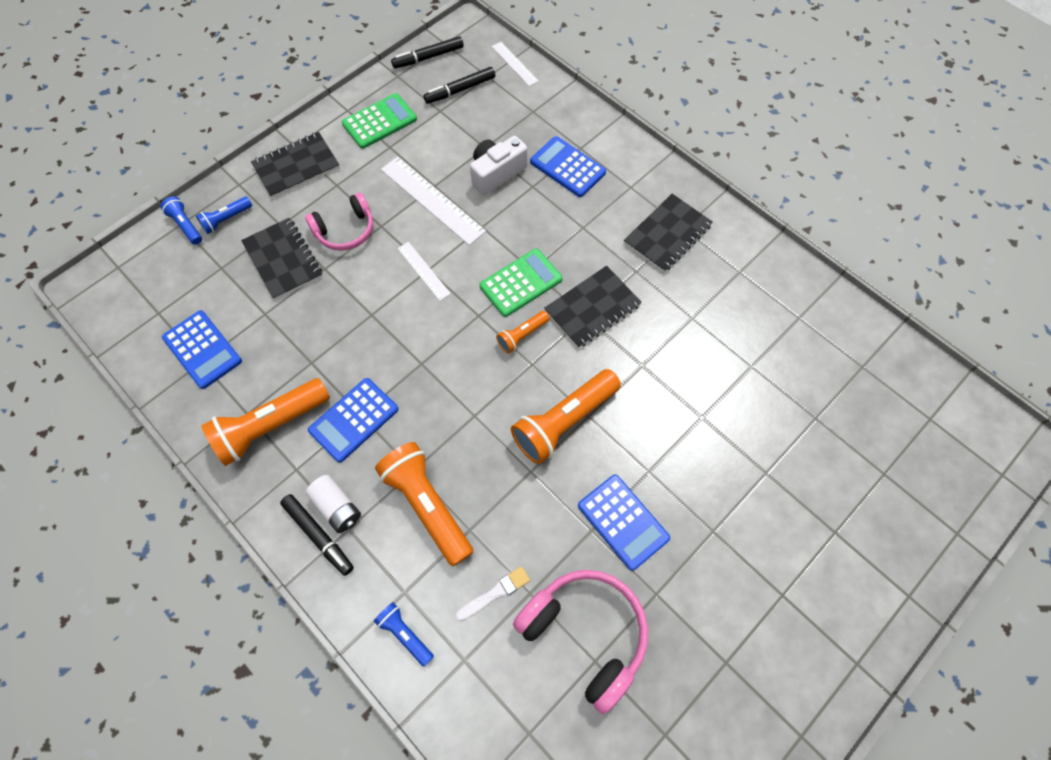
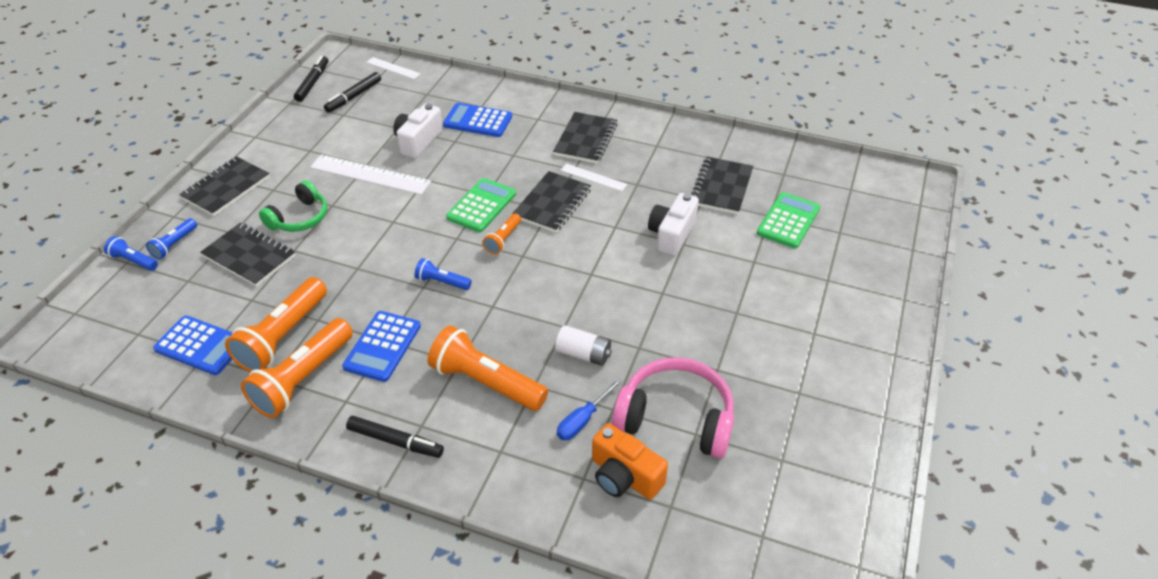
camera: 25 degrees left, 20 degrees down
pink headphones [305,192,373,251] -> green headphones [259,180,327,232]
white battery [305,475,361,533] -> white battery moved to [555,325,612,366]
green calculator [342,93,417,149] -> green calculator moved to [757,192,820,248]
blue flashlight [374,602,434,667] -> blue flashlight moved to [415,258,472,290]
black marker [391,36,464,68] -> black marker turned 150 degrees clockwise [294,56,329,102]
white ruler [397,242,451,301] -> white ruler moved to [560,163,627,191]
white brush [456,566,530,621] -> blue screwdriver [557,379,622,440]
orange flashlight [511,369,621,464] -> orange flashlight moved to [225,277,327,372]
blue calculator [578,474,670,571] -> none
none -> orange camera [592,423,668,500]
none -> white camera [648,193,699,256]
none -> black notebook [691,157,753,214]

